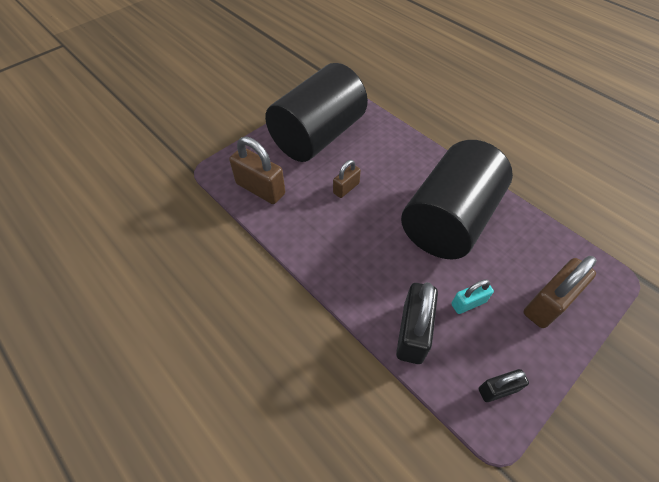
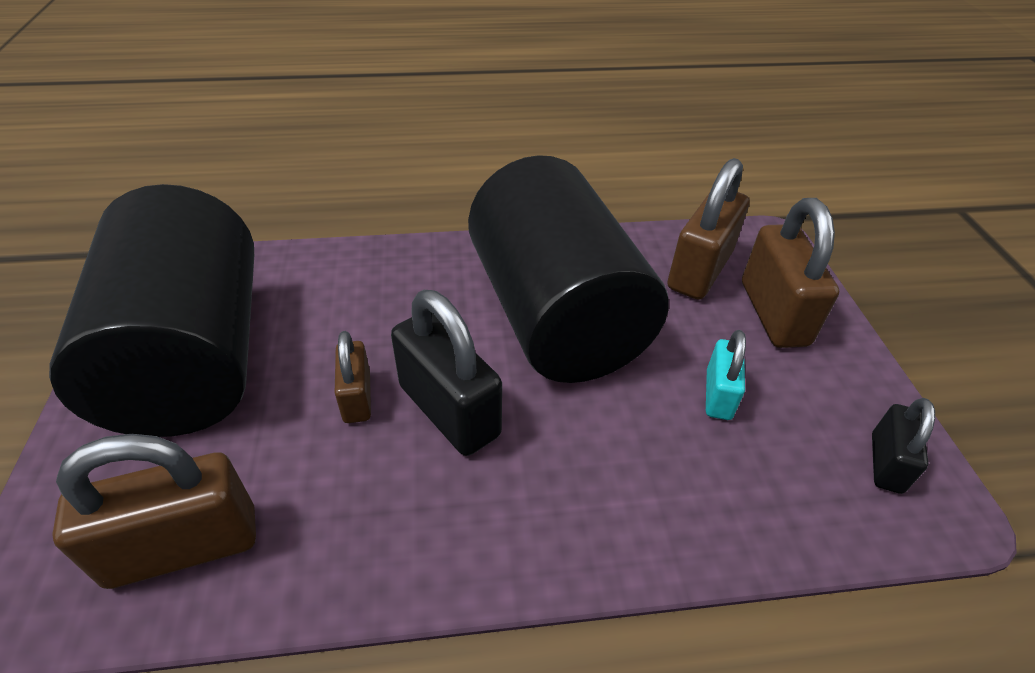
camera: 55 degrees left, 10 degrees down
black padlock [396,282,438,364] -> black padlock moved to [391,290,502,456]
none -> brown padlock [667,158,749,300]

